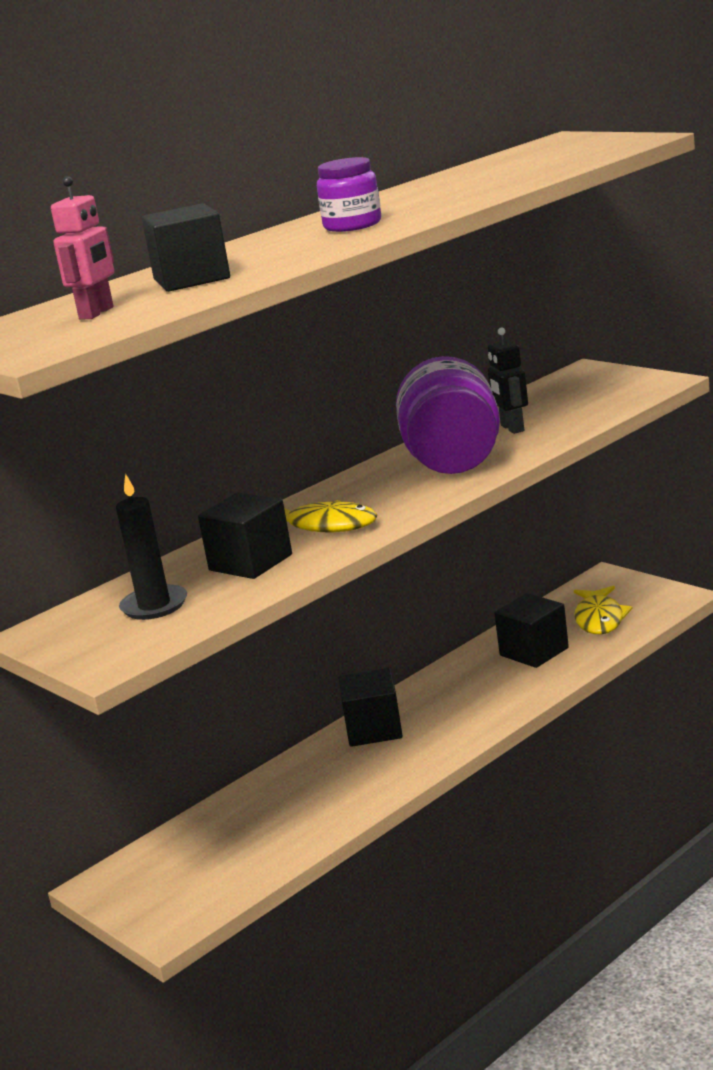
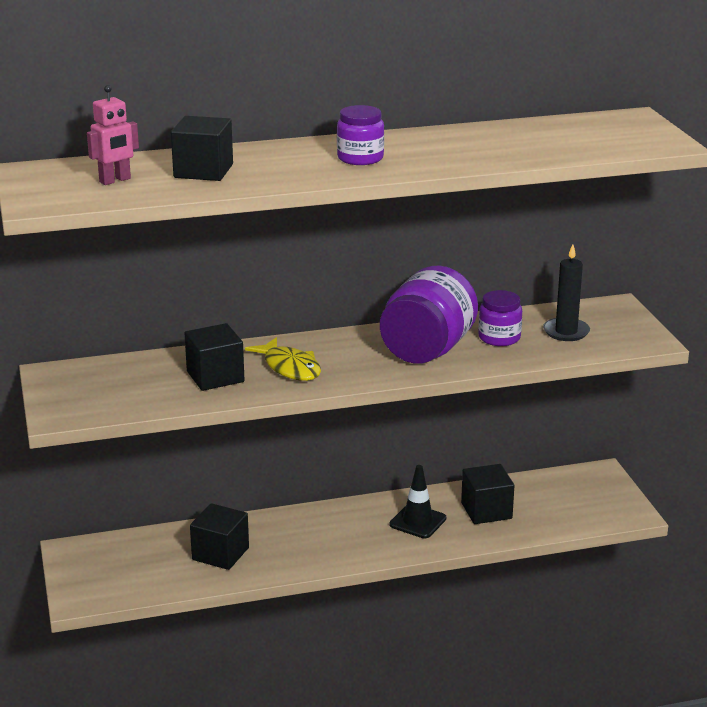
camera: 25 degrees right, 5 degrees up
black candle [116,474,187,620] -> black candle moved to [543,244,590,341]
black cube [339,668,403,747] -> black cube moved to [190,503,249,570]
black robot [488,327,528,434] -> purple jar [478,290,522,346]
yellow fish [574,586,633,634] -> none
none -> black traffic cone [389,465,446,538]

